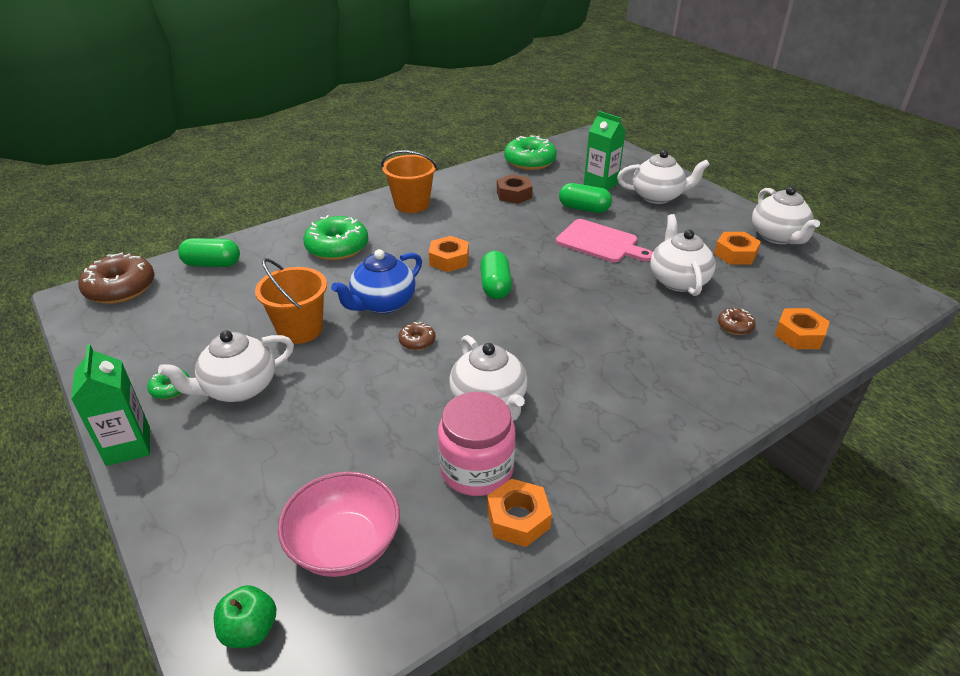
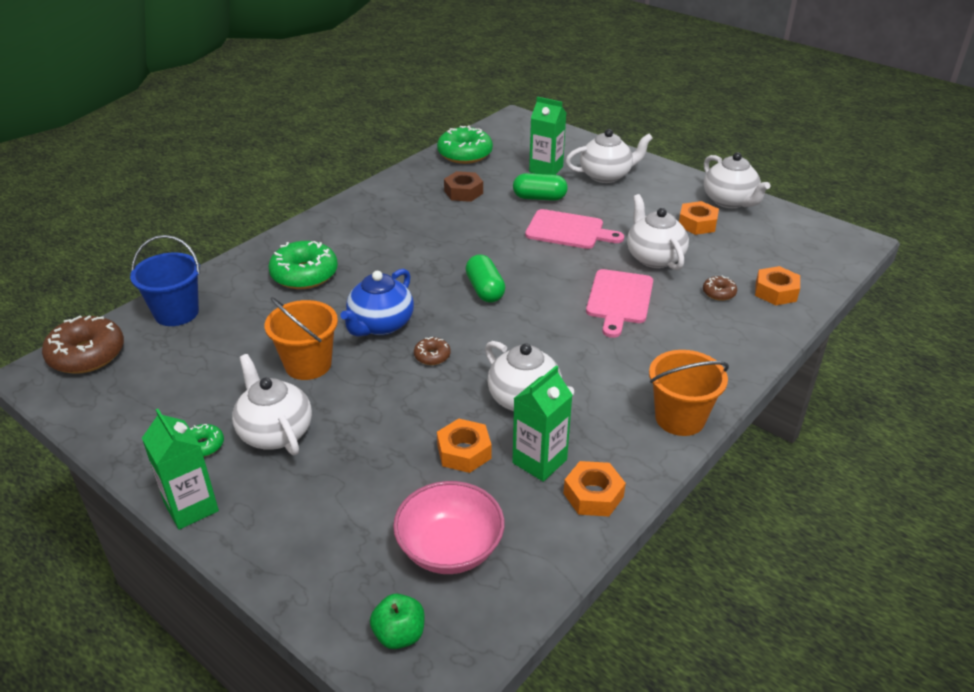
camera: 15 degrees left, 0 degrees up
white teapot [158,330,294,402] -> white teapot turned 105 degrees clockwise [232,354,312,455]
green capsule [178,238,240,267] -> blue bucket [130,235,200,326]
orange bucket [381,150,438,213] -> orange bucket moved to [649,350,729,436]
orange nut [429,236,469,272] -> orange nut moved to [437,419,492,473]
pink jar [438,392,515,496] -> green carton [512,366,572,482]
none -> pink cutting board [586,269,653,338]

